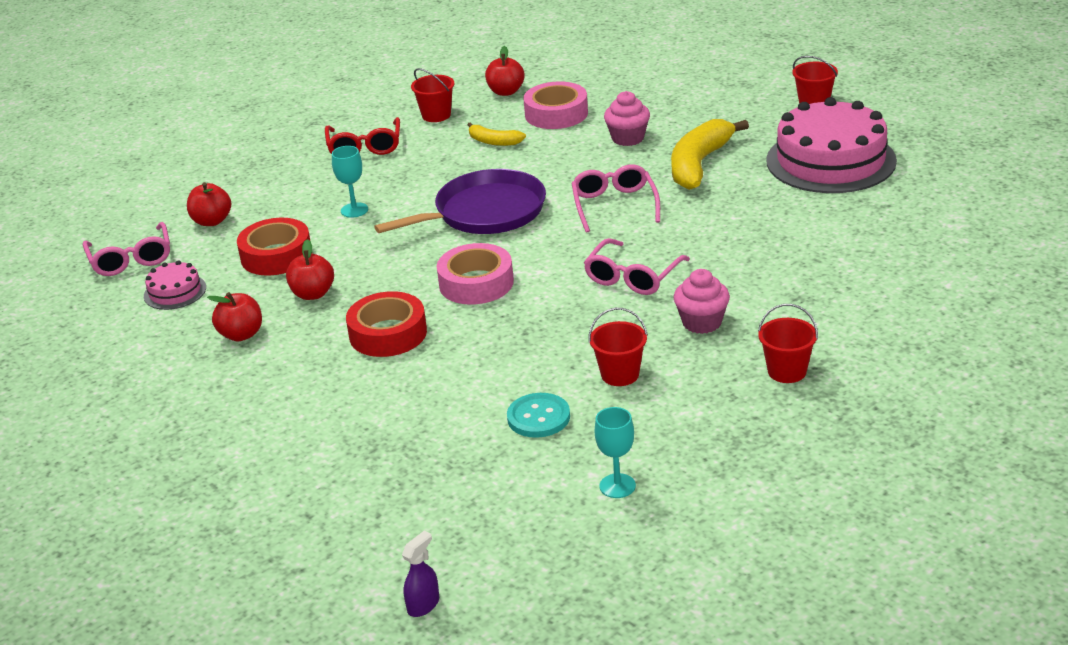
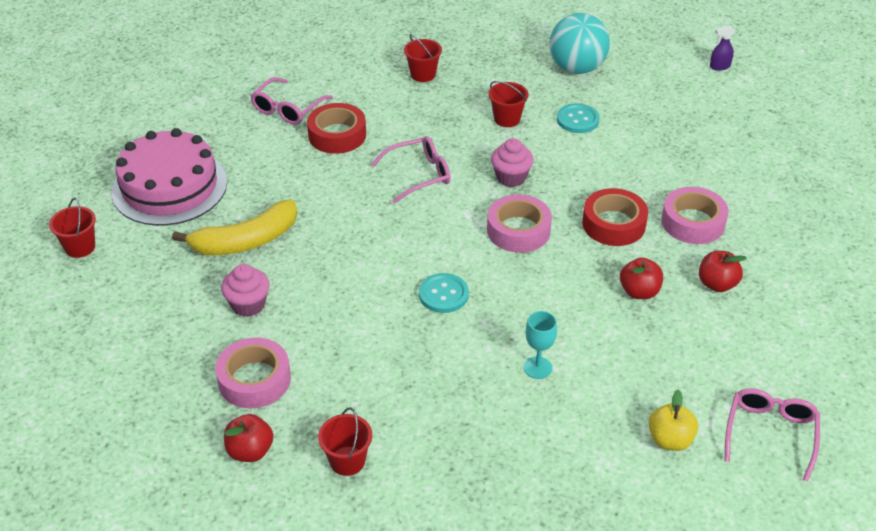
camera: 145 degrees left, 10 degrees up
pink cake [144,260,206,310] -> none
red apple [187,182,231,226] -> yellow apple [648,390,698,451]
red tape [237,218,310,276] -> red tape moved to [307,103,366,154]
red glasses [325,117,400,155] -> none
purple pan [374,169,546,234] -> turquoise button [419,273,469,313]
yellow banana [468,122,526,146] -> none
pink glasses [572,164,660,233] -> pink glasses moved to [251,77,333,125]
turquoise goblet [595,407,636,498] -> turquoise ball [549,13,610,74]
pink cupcake [674,269,730,334] -> pink cupcake moved to [491,138,534,187]
none -> pink tape [661,187,729,244]

